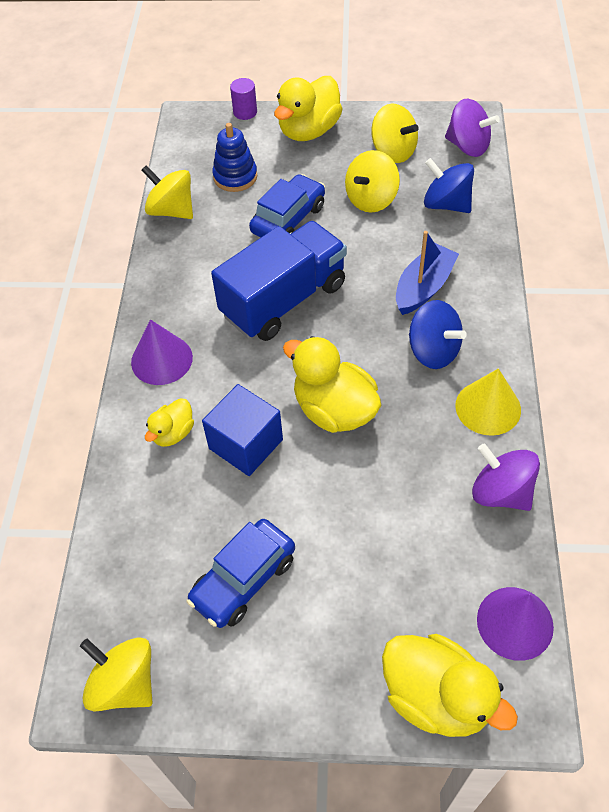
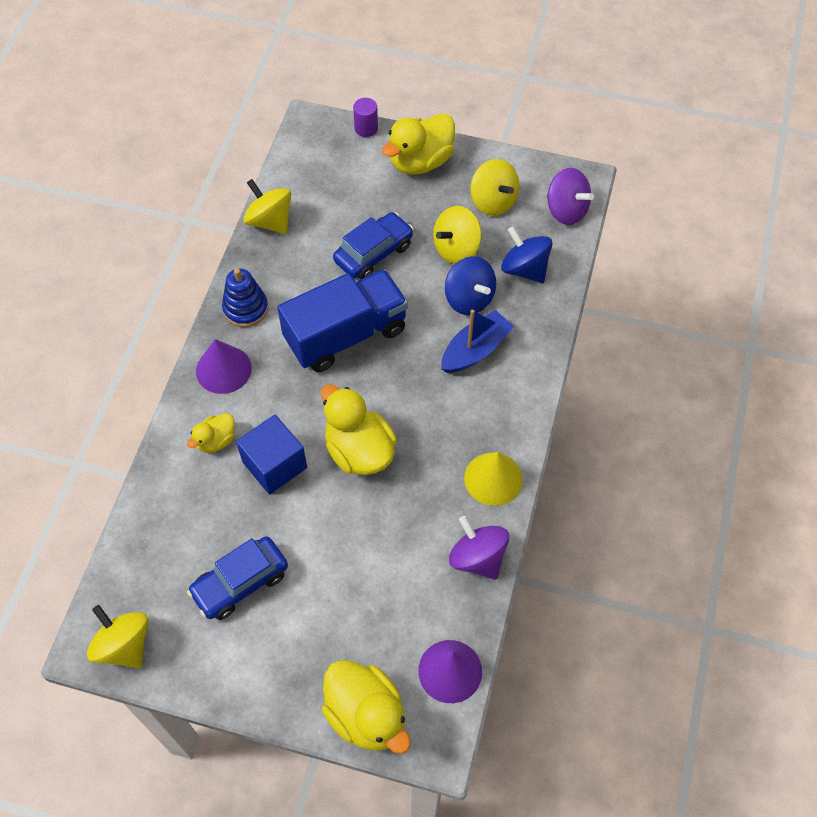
camera: 10 degrees right, 5 degrees up
blue stacking toy [212,123,257,192] -> blue stacking toy moved to [222,268,268,327]
blue spinning top [409,300,467,369] -> blue spinning top moved to [445,256,496,315]

